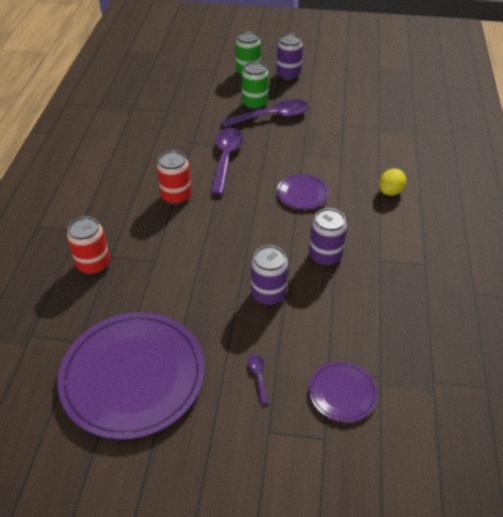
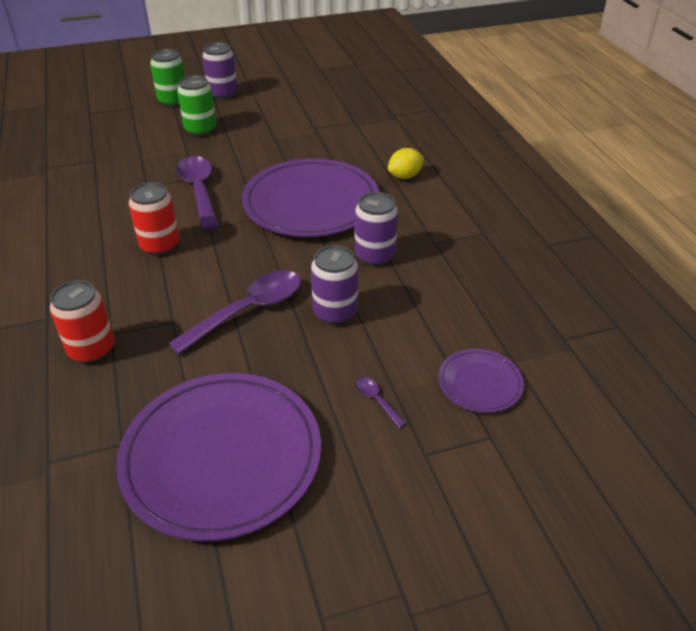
camera: 25 degrees left, 5 degrees down
purple spoon [221,99,309,127] -> purple spoon moved to [169,270,301,354]
purple plate [277,174,329,209] -> purple plate [242,158,379,237], size x2.15
yellow lemon [379,168,406,196] -> yellow lemon turned 45 degrees clockwise [388,148,424,179]

